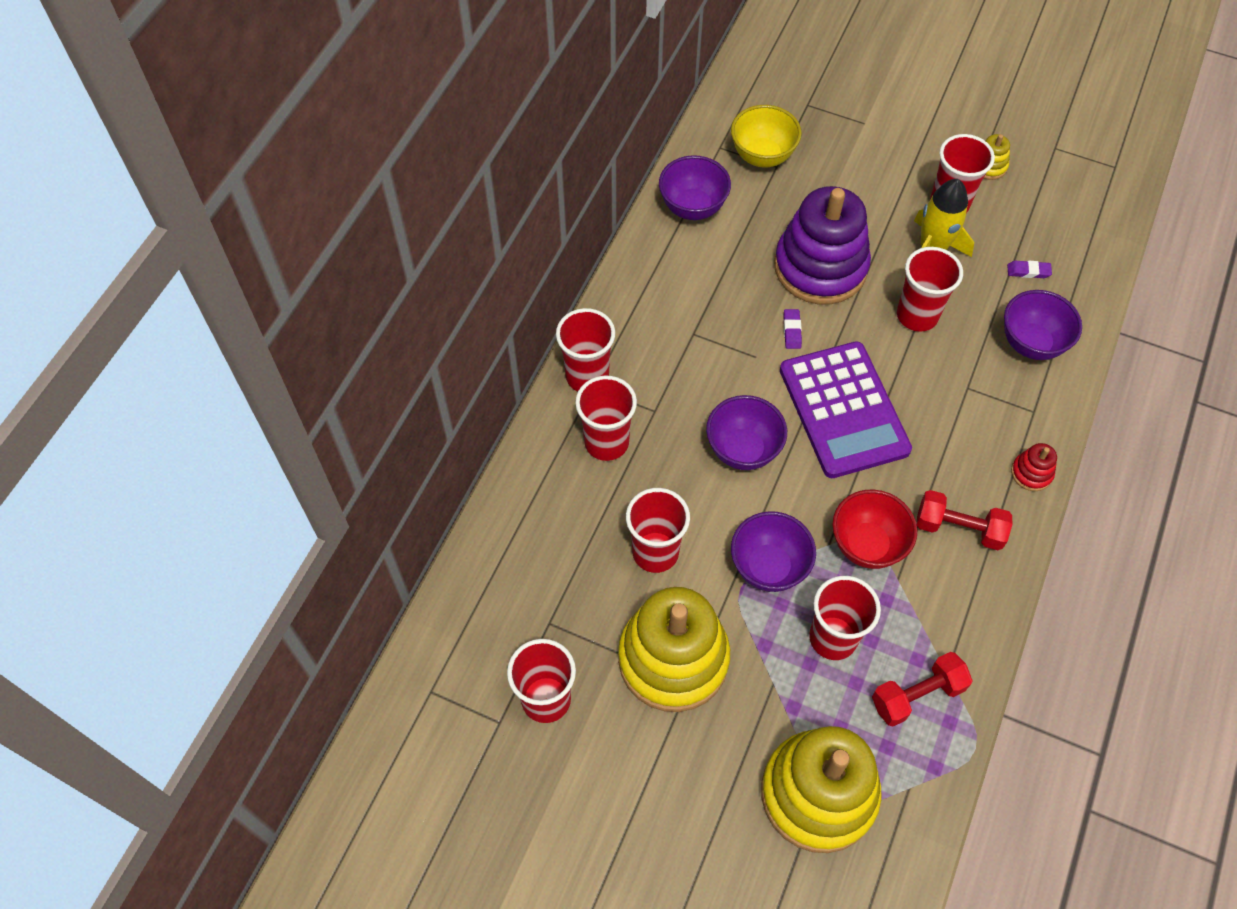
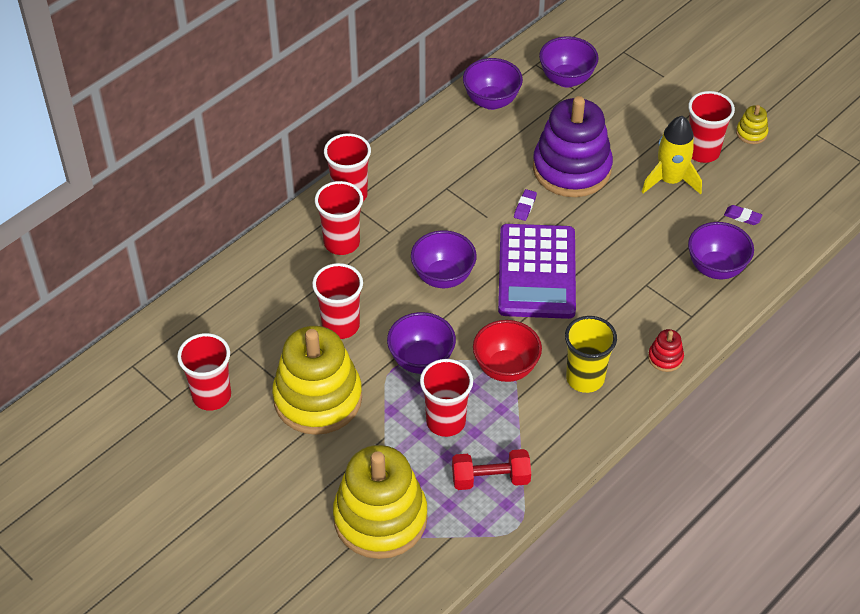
camera: 20 degrees right, 10 degrees down
yellow bowl [731,105,802,168] -> purple bowl [539,36,598,87]
red cup [897,247,963,332] -> none
red dumbbell [916,490,1012,550] -> yellow cup [565,316,617,393]

